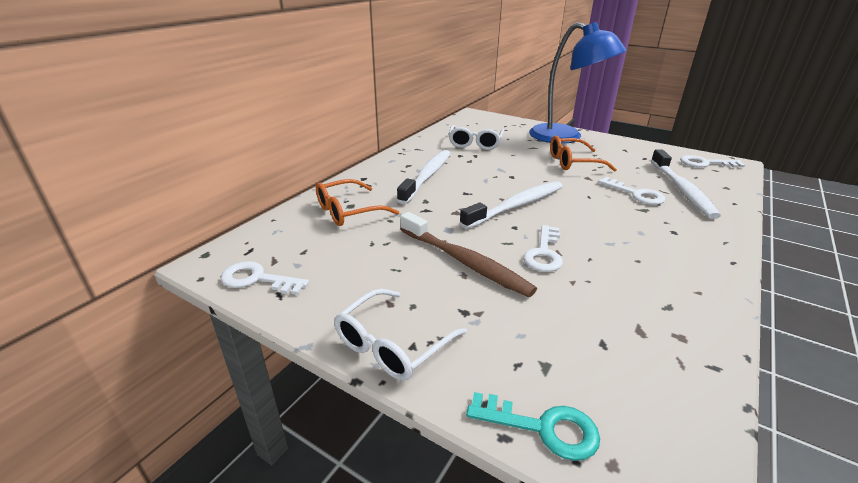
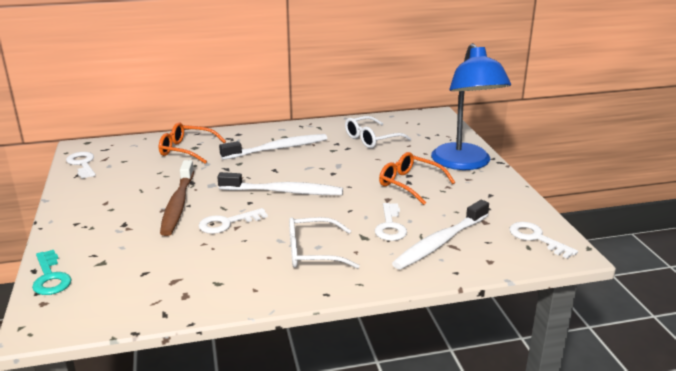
camera: 45 degrees right, 5 degrees down
white glasses [334,289,467,381] -> white glasses moved to [289,217,360,269]

